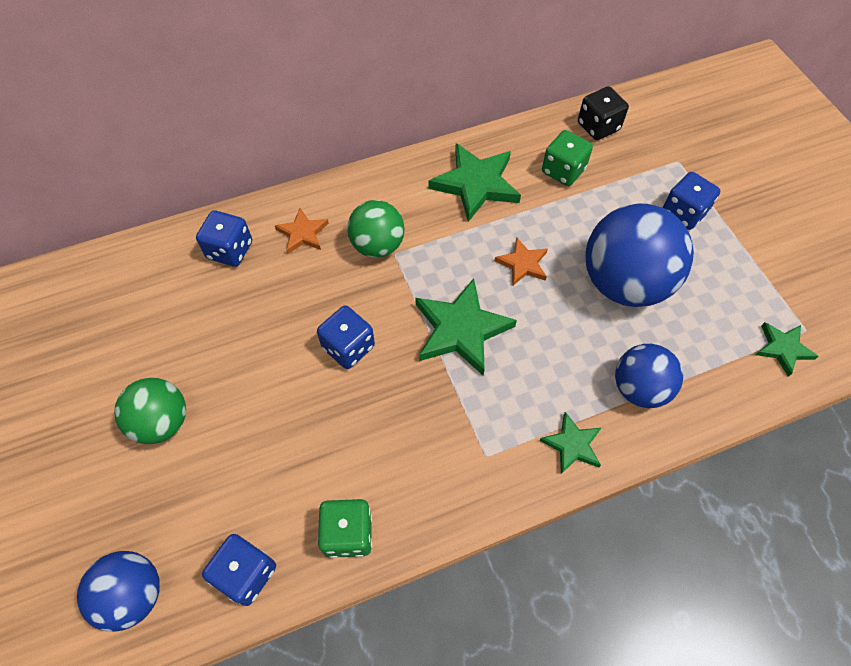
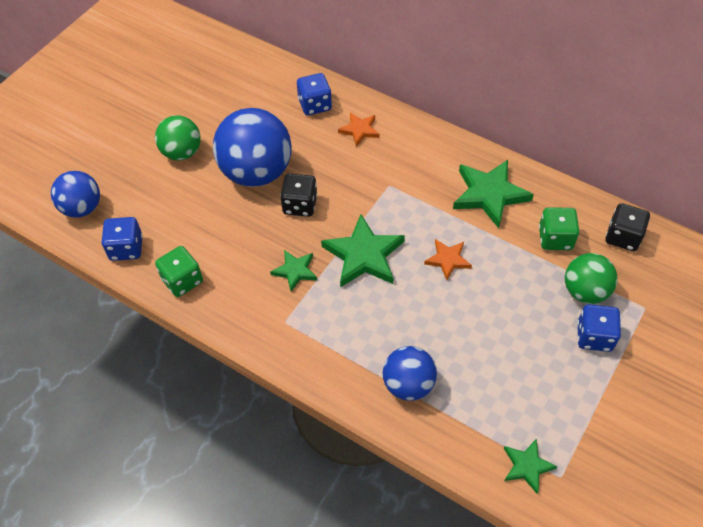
camera: 55 degrees right, 5 degrees down
blue dice [317,306,375,369] -> black dice [280,174,317,217]
green ball [347,200,404,258] -> green ball moved to [565,253,617,304]
green star [540,412,601,474] -> green star moved to [270,250,317,292]
blue ball [586,204,694,307] -> blue ball moved to [213,108,292,187]

